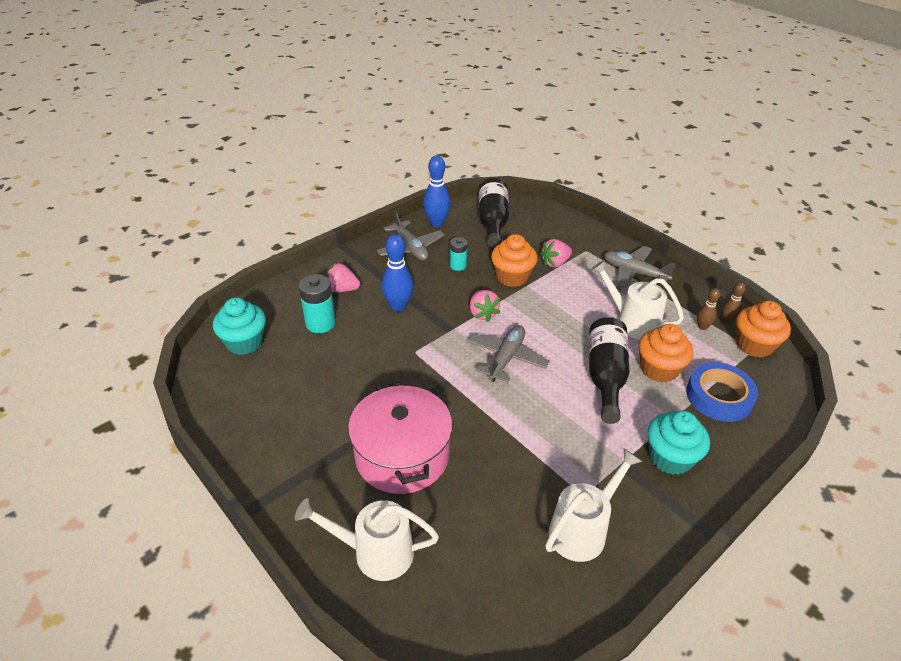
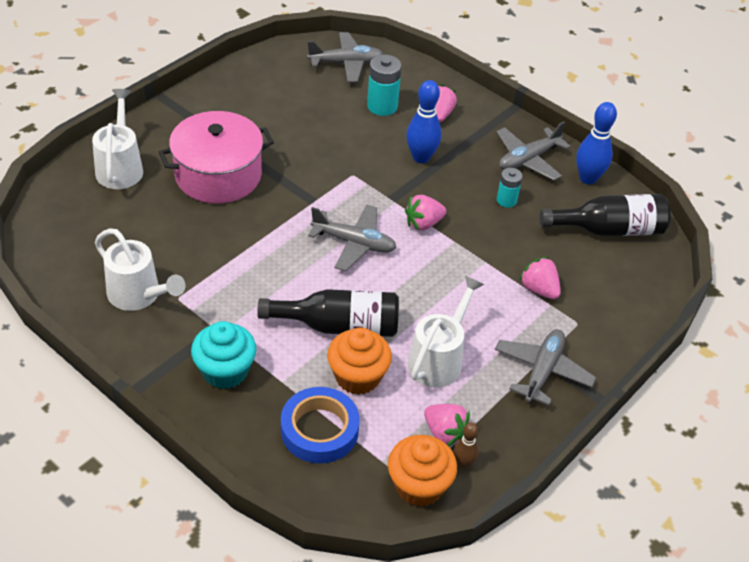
camera: 80 degrees right, 5 degrees up
turquoise cupcake [213,297,266,355] -> grey plane [307,32,384,82]
orange cupcake [491,234,537,287] -> none
brown bowling pin [697,288,720,330] -> pink strawberry [424,404,470,446]

